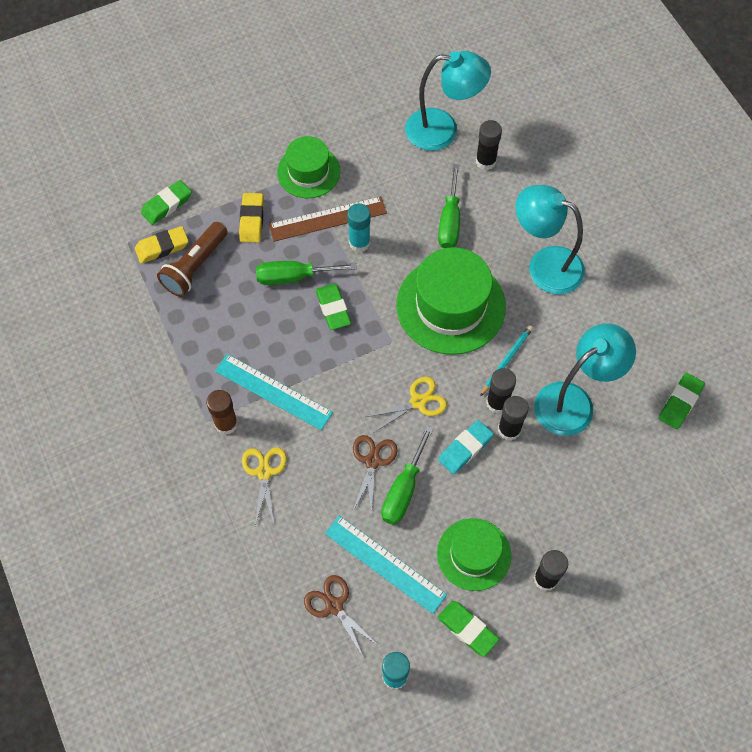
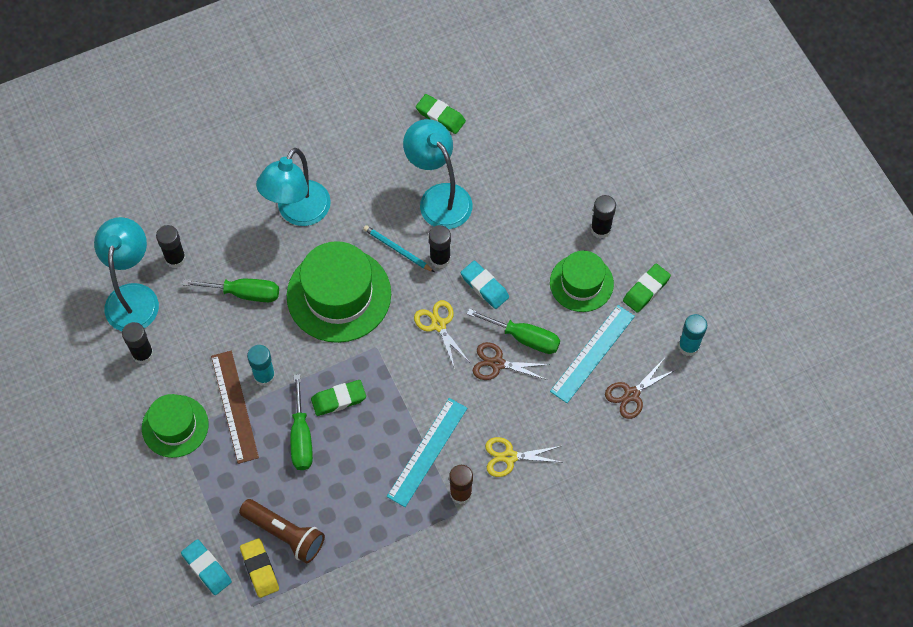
camera: 90 degrees left, 0 degrees up
green eraser [141,180,192,225] -> turquoise eraser [181,539,232,595]
yellow eraser [239,193,264,243] -> none
black glue stick [498,396,529,441] -> black glue stick moved to [122,322,154,364]

